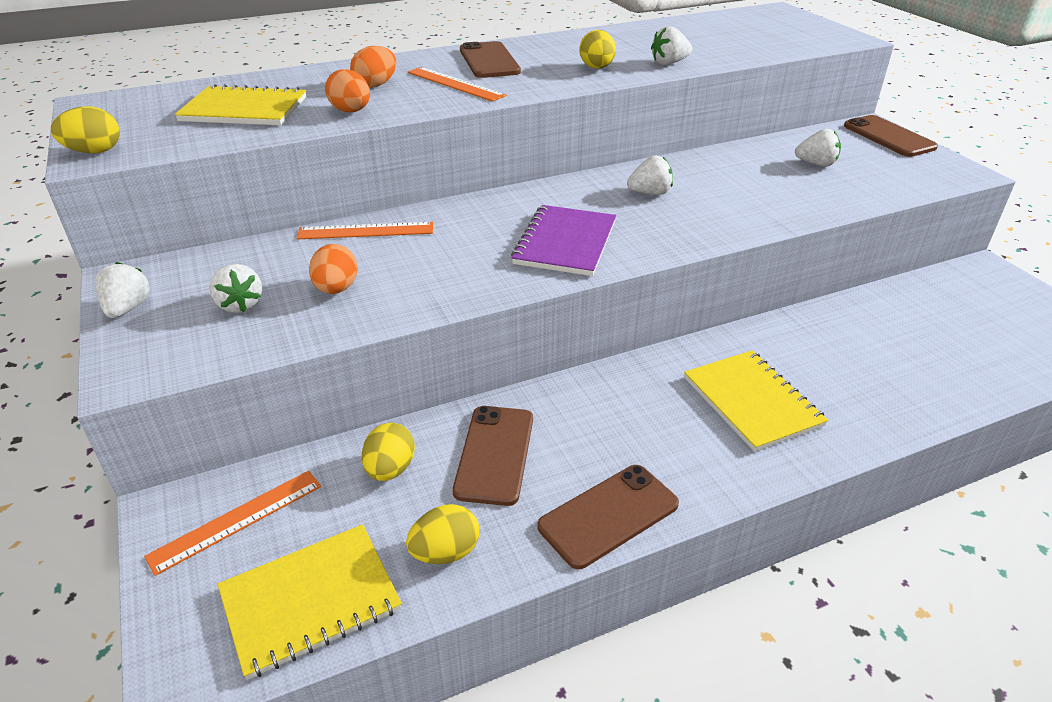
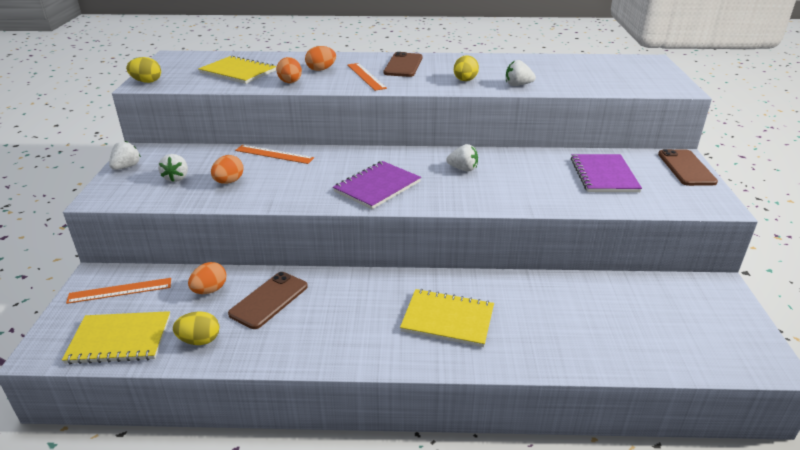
camera: 25 degrees right, 5 degrees down
yellow egg [362,423,415,481] -> orange egg [188,262,227,294]
brown phone [537,465,679,569] -> none
yellow notebook [684,350,828,452] -> yellow notebook turned 75 degrees counterclockwise [400,289,494,347]
white strawberry [795,129,841,167] -> purple notebook [571,154,642,192]

